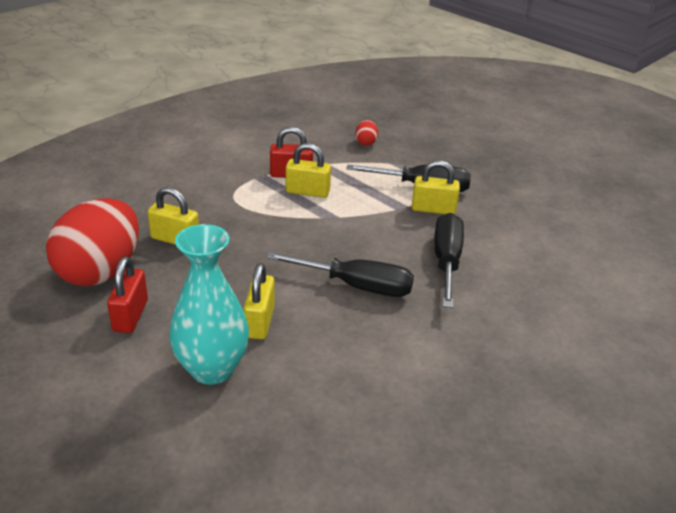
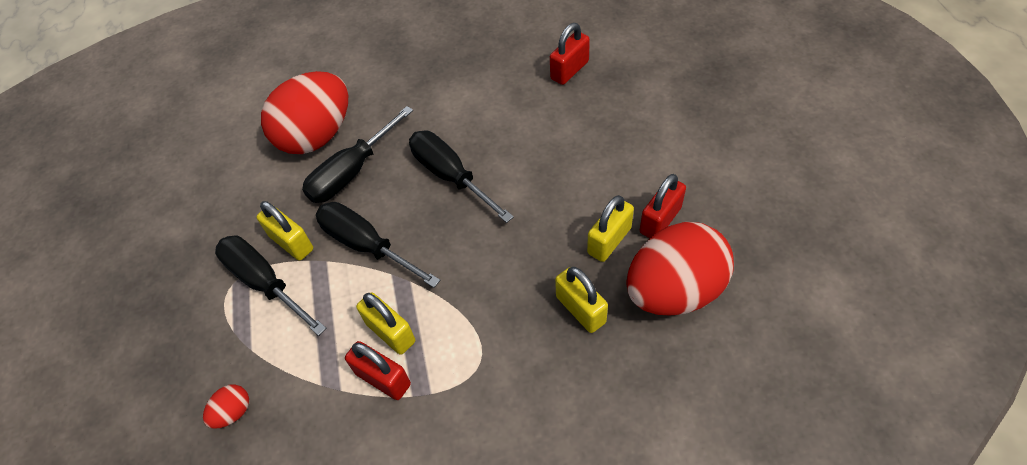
camera: 140 degrees left, 20 degrees up
turquoise vase [169,224,249,385] -> none
yellow padlock [243,263,275,339] -> yellow padlock moved to [587,195,634,262]
none -> red egg [261,71,348,154]
none -> black screwdriver [316,202,441,288]
none -> red padlock [550,23,590,85]

